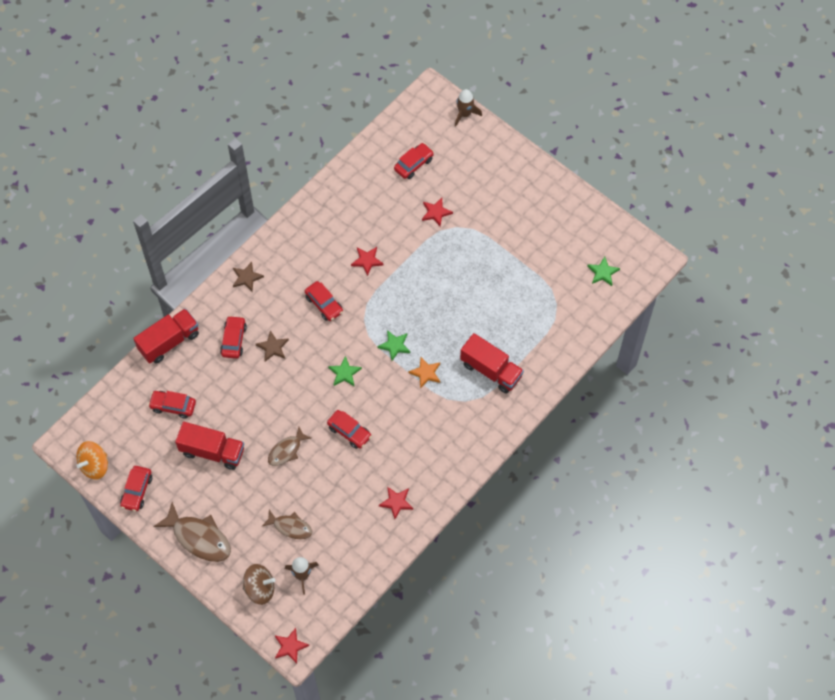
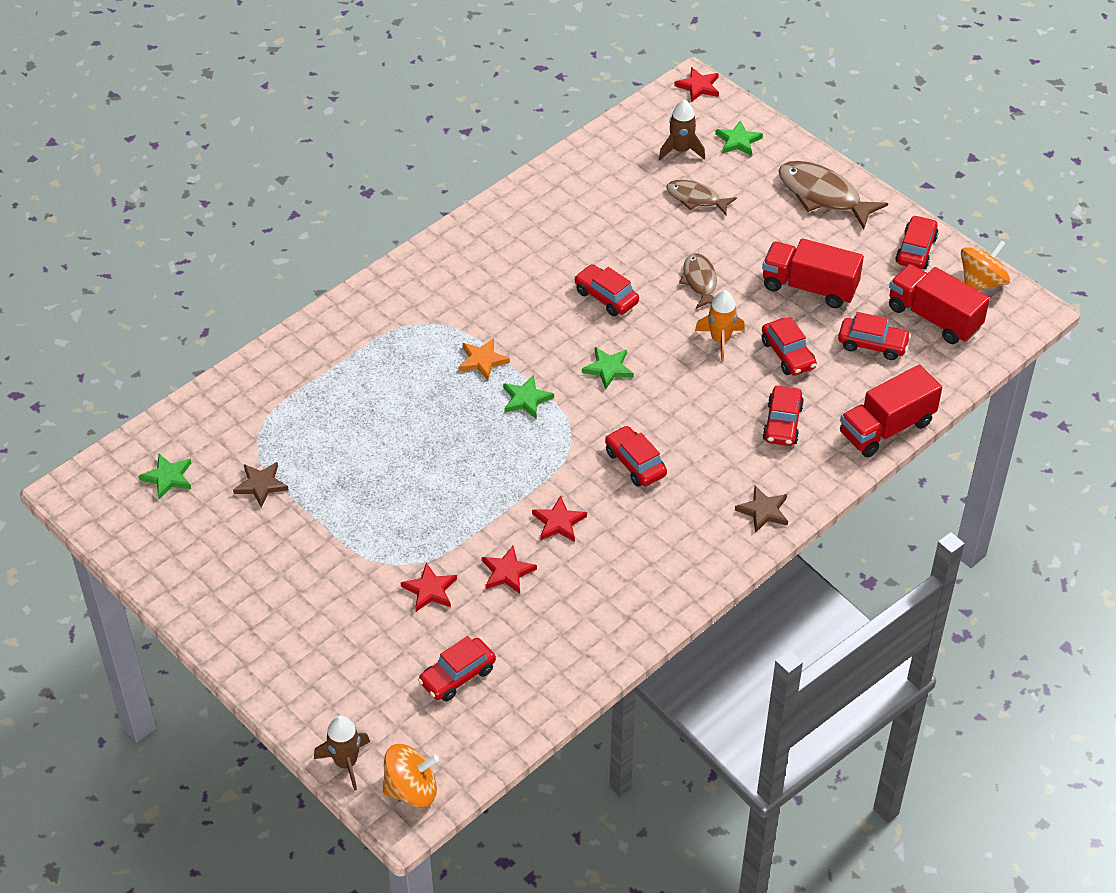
camera: 175 degrees left, 15 degrees down
brown spinning top [243,564,275,605] -> green star [715,120,763,156]
brown star [256,331,289,362] -> brown star moved to [233,462,289,507]
brown fish [268,427,311,466] -> brown fish turned 60 degrees counterclockwise [679,253,717,309]
red star [379,487,413,519] -> red star moved to [482,546,537,594]
red truck [460,333,524,393] -> red truck moved to [889,264,990,344]
none -> orange spinning top [383,744,439,807]
none -> orange rocket [695,290,745,362]
none -> red car [762,317,817,376]

